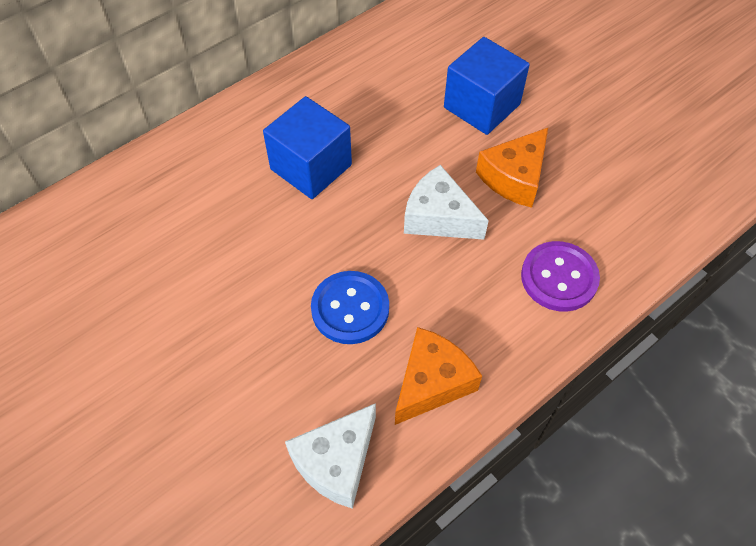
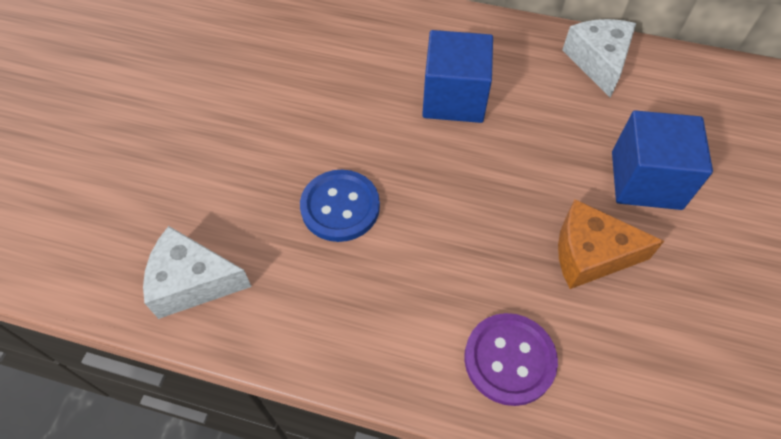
camera: 55 degrees right, 0 degrees up
orange cheese [395,327,482,425] -> none
white cheese [404,165,489,240] -> white cheese moved to [562,19,636,98]

